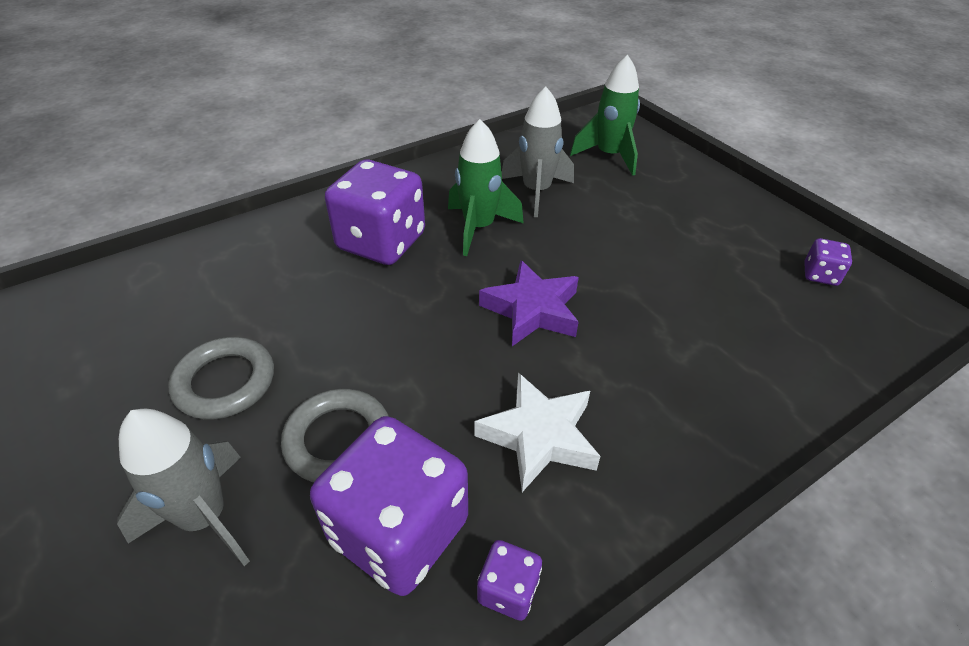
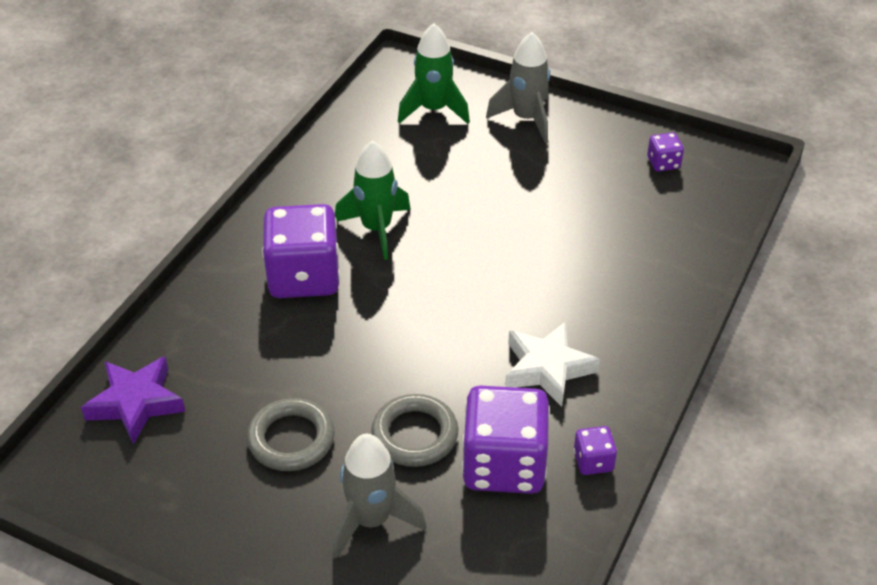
camera: 30 degrees left, 0 degrees up
purple star [479,260,579,346] -> purple star moved to [81,356,186,445]
grey rocket [502,87,574,217] -> grey rocket moved to [486,32,550,143]

